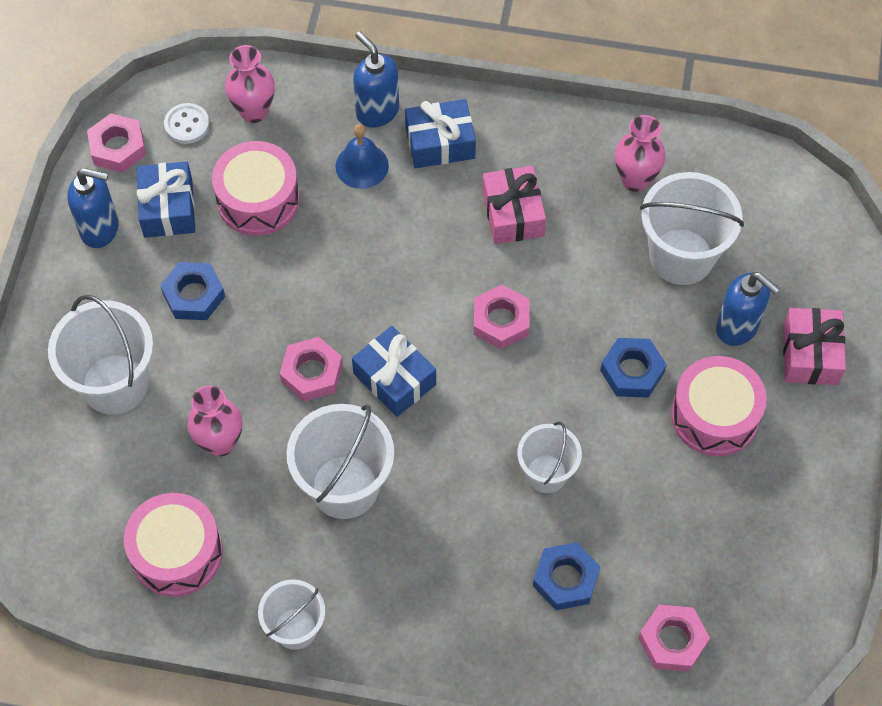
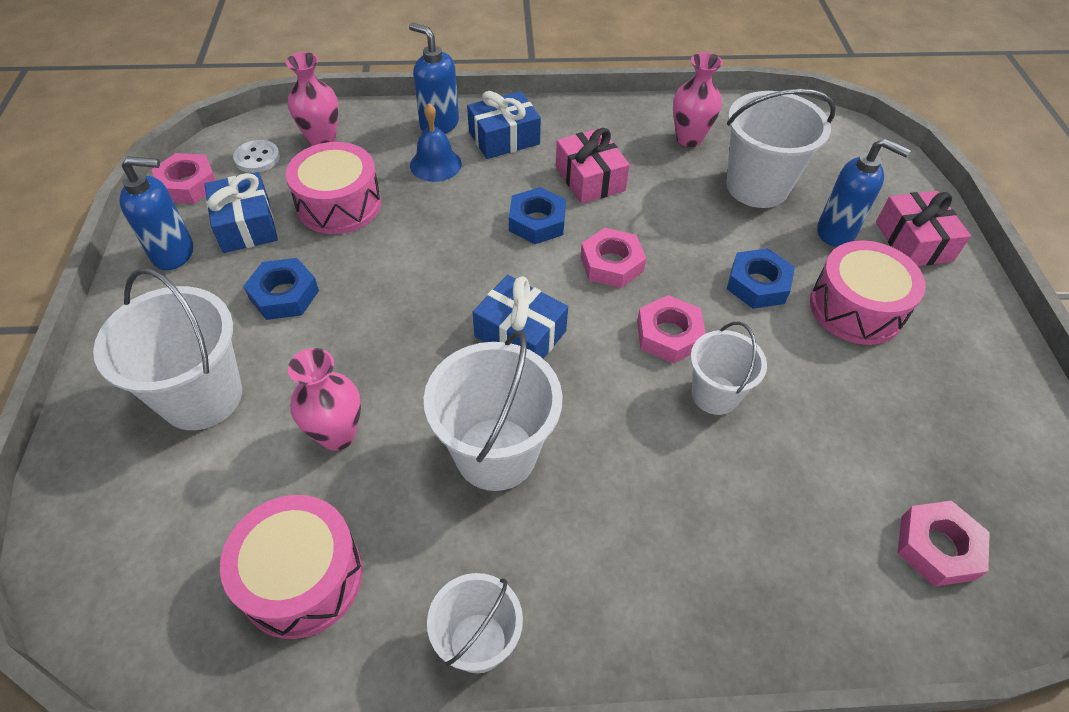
camera: 15 degrees left, 10 degrees down
pink nut [280,337,343,402] -> pink nut moved to [637,295,706,364]
blue nut [533,542,600,610] -> blue nut moved to [509,187,566,244]

